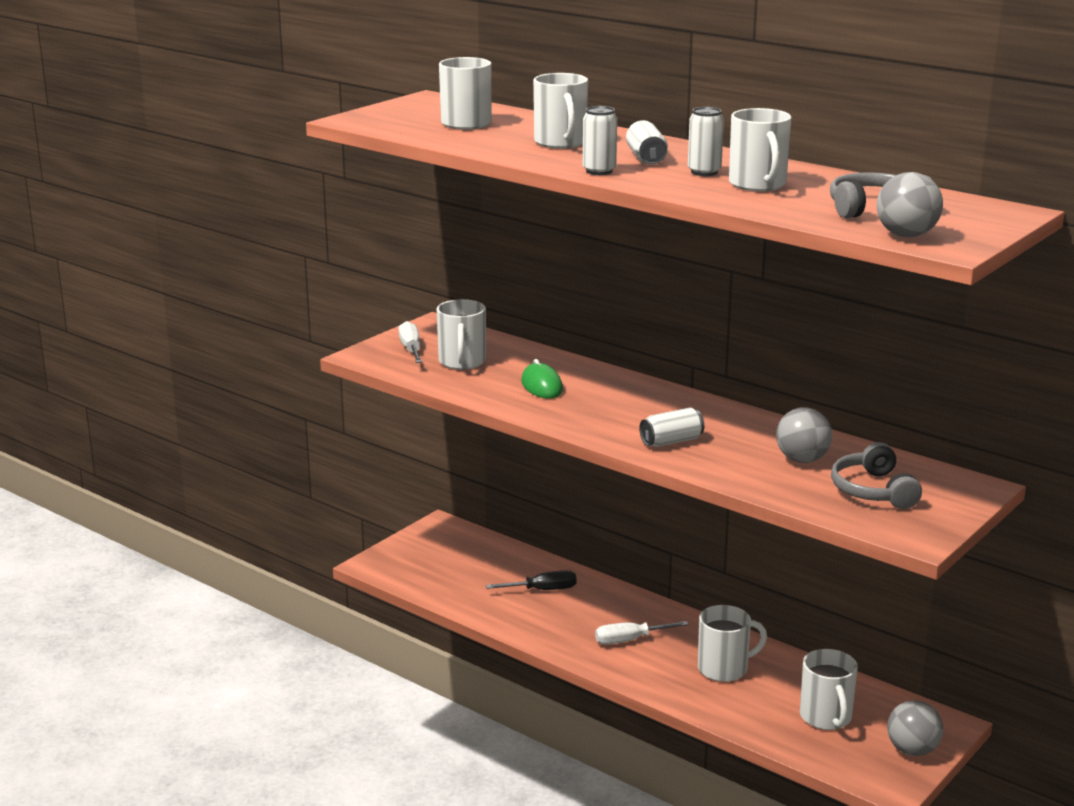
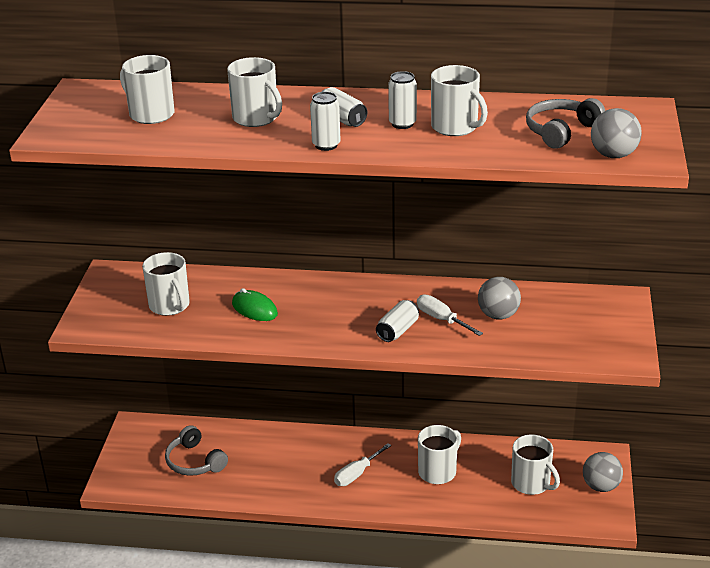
camera: 30 degrees left, 10 degrees up
white screwdriver [398,321,422,363] -> white screwdriver moved to [417,294,483,336]
black screwdriver [486,570,577,590] -> none
grey headphones [831,442,922,509] -> grey headphones moved to [165,425,228,476]

